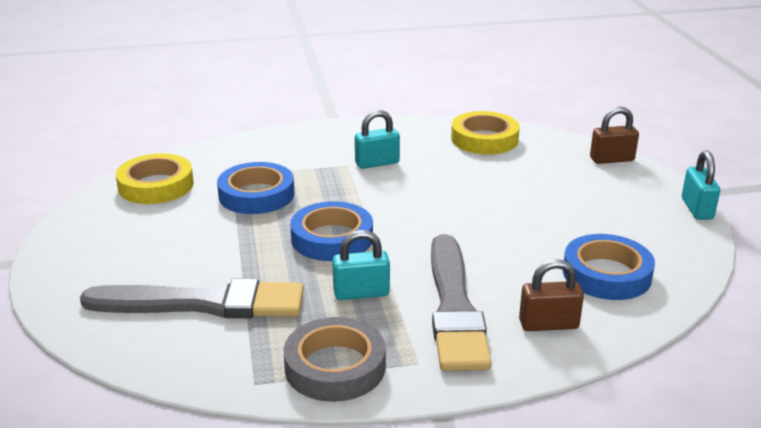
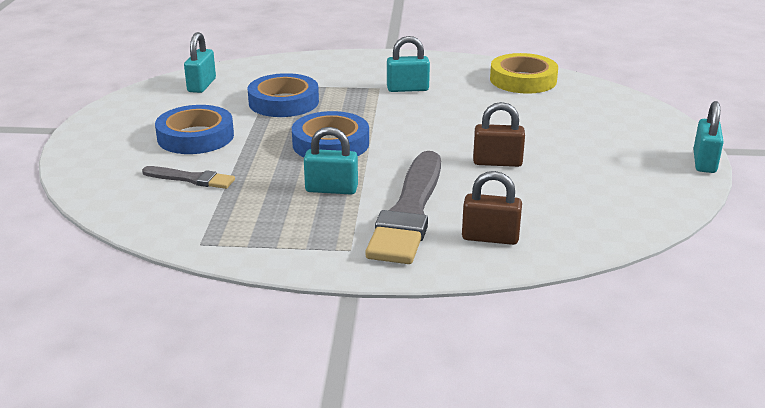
camera: 15 degrees right, 0 degrees up
grey brush [80,278,304,318] -> grey brush [142,166,235,189], size x0.49
yellow tape [116,153,194,204] -> turquoise padlock [184,32,216,93]
grey tape [284,317,386,402] -> none
blue tape [563,234,655,300] -> blue tape moved to [155,105,234,154]
brown padlock [590,107,639,164] -> brown padlock moved to [473,102,525,167]

